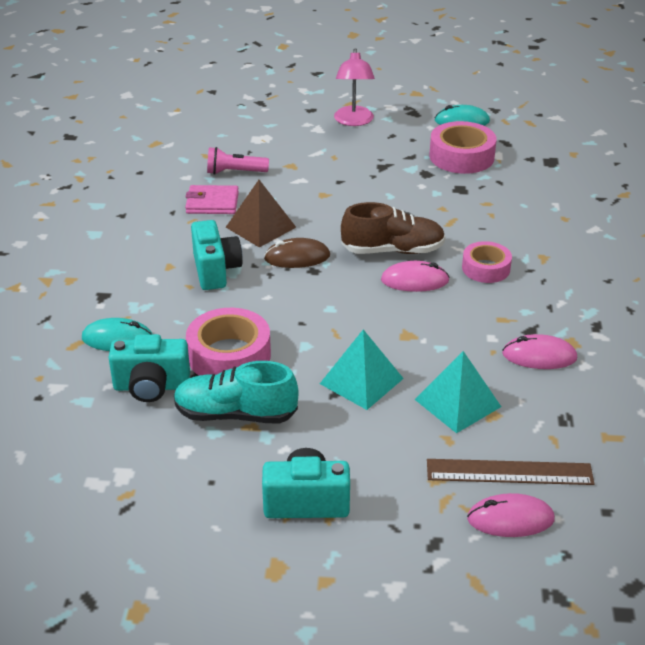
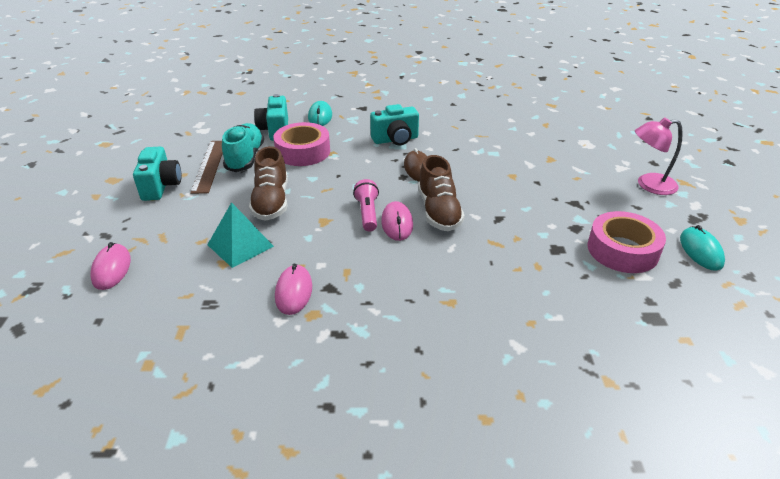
camera: 85 degrees right, 0 degrees up
pink wallet [185,185,239,214] -> none
pink flashlight [207,147,269,175] -> pink flashlight moved to [353,179,379,231]
brown pyramid [226,180,296,248] -> none
turquoise pyramid [320,329,404,410] -> brown shoe [249,146,288,221]
brown ruler [427,459,594,485] -> brown ruler moved to [190,141,223,194]
pink tape [462,241,512,283] -> none

